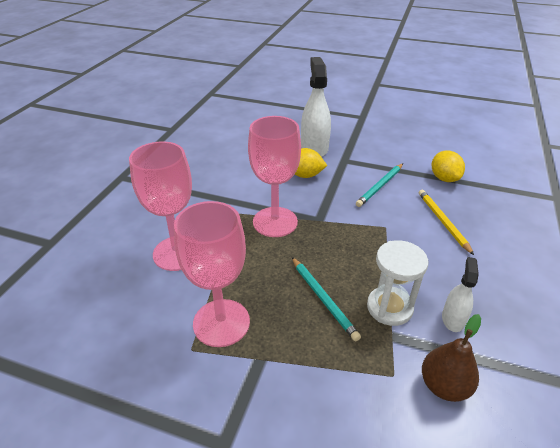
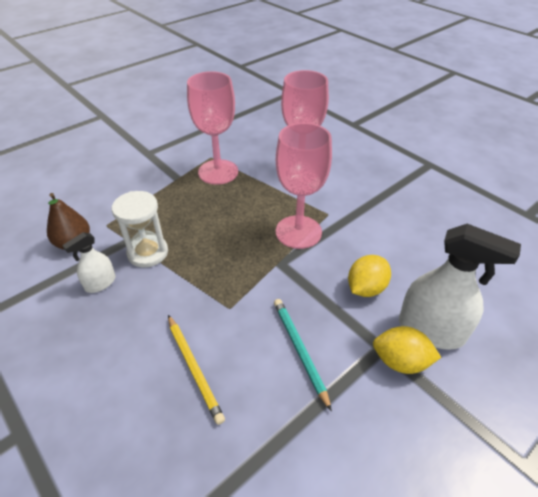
camera: 120 degrees right, 5 degrees up
turquoise pencil [292,257,361,341] -> none
yellow pencil [419,190,474,255] -> yellow pencil turned 45 degrees clockwise [168,315,225,425]
yellow lemon [432,151,465,182] -> yellow lemon moved to [373,326,441,374]
white spray bottle [442,257,479,332] -> white spray bottle turned 90 degrees clockwise [62,232,116,293]

